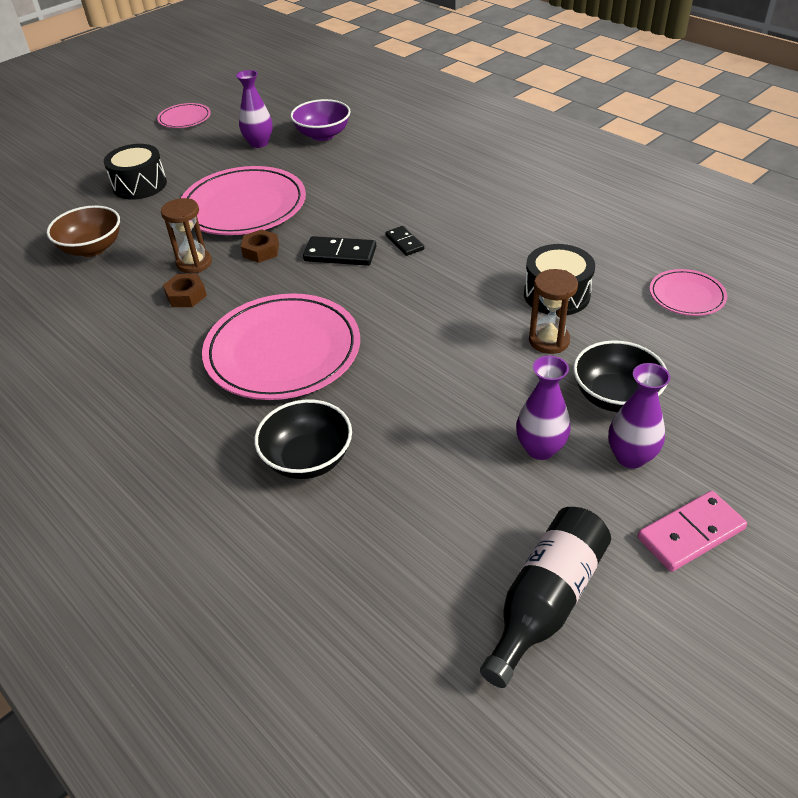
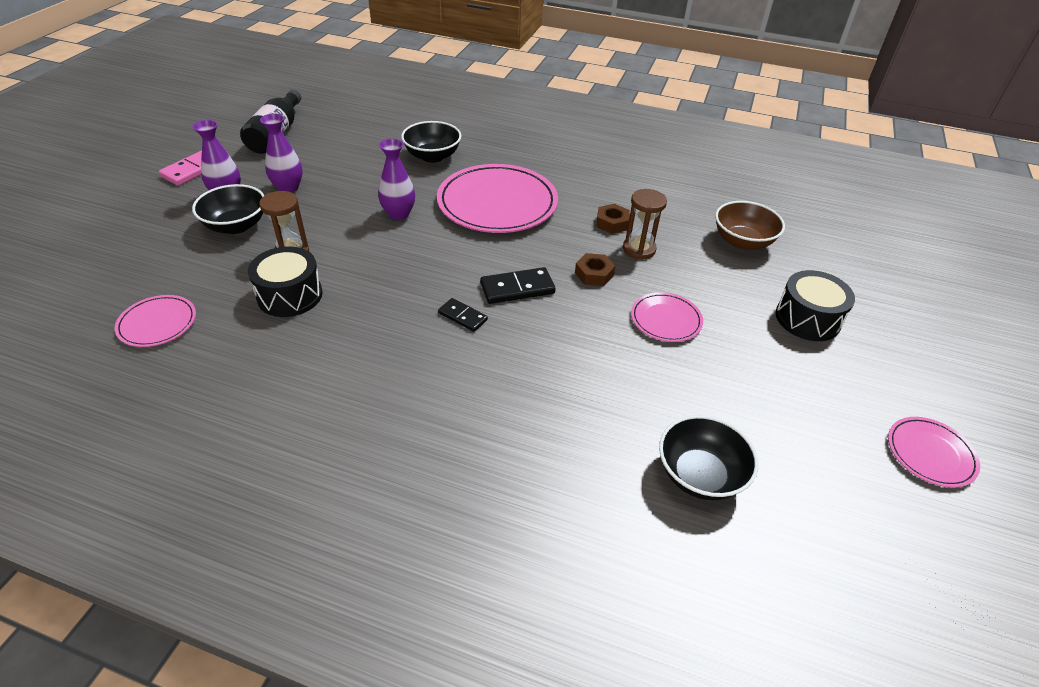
camera: 150 degrees right, 0 degrees up
pink plate [181,166,306,235] -> pink plate [631,292,703,342], size x0.50
purple vase [236,70,273,148] -> purple vase moved to [378,139,415,220]
purple bowl [290,99,351,141] -> black bowl [659,415,759,500]

